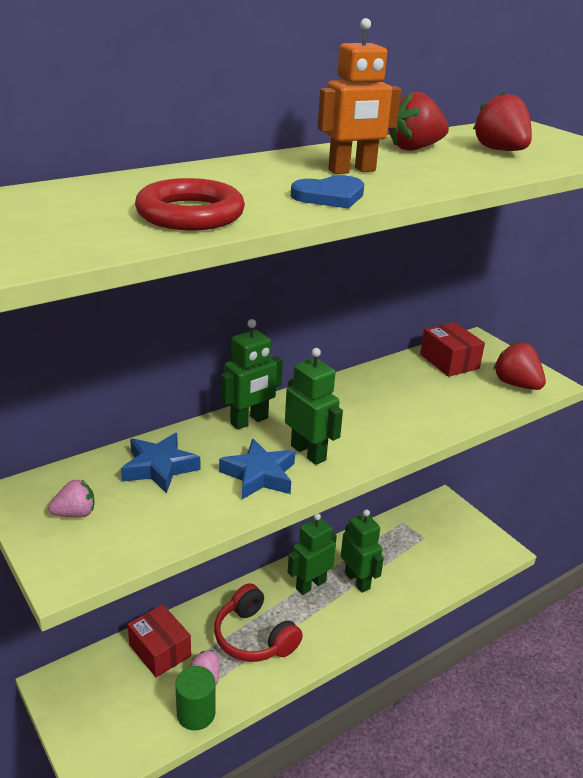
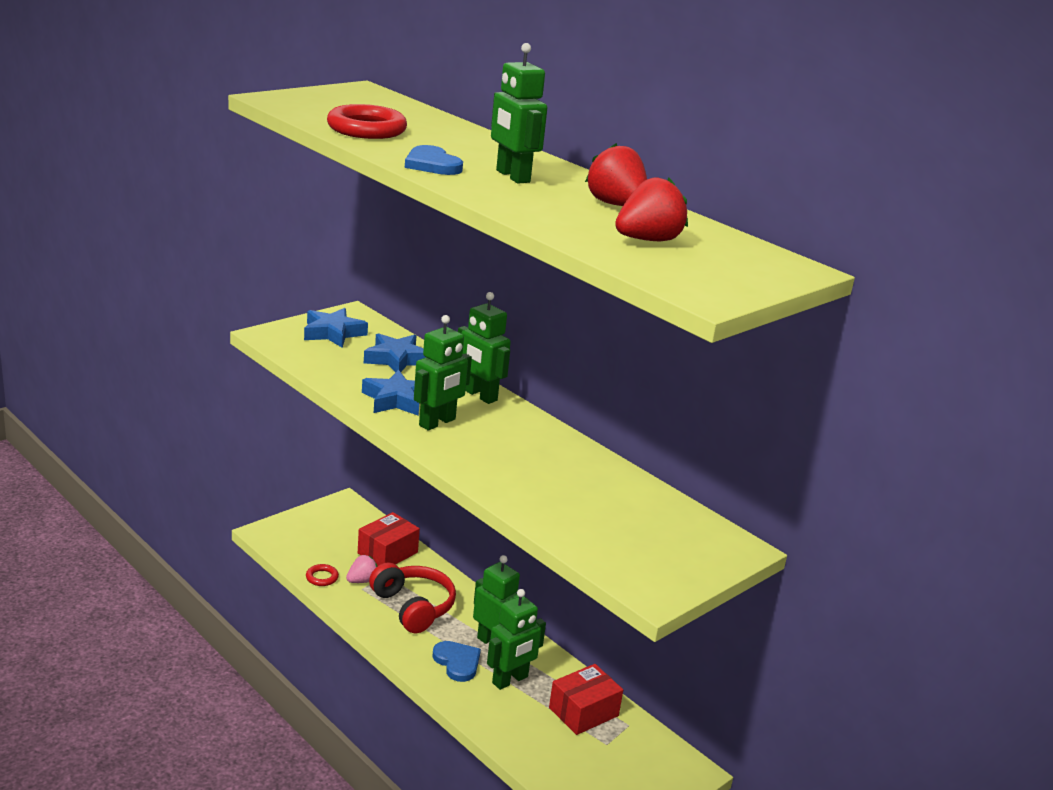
camera: 80 degrees right, 5 degrees down
pink strawberry [48,479,94,517] -> blue star [304,308,368,348]
green cylinder [175,666,216,731] -> red ring [306,564,339,586]
red headphones [214,583,303,662] -> red headphones turned 105 degrees clockwise [369,562,456,633]
orange robot [318,18,401,174] -> green robot [491,43,547,184]
red box [420,322,485,377] -> red box moved to [549,664,623,735]
red strawberry [493,341,546,390] -> none
none -> blue heart [432,641,481,682]

